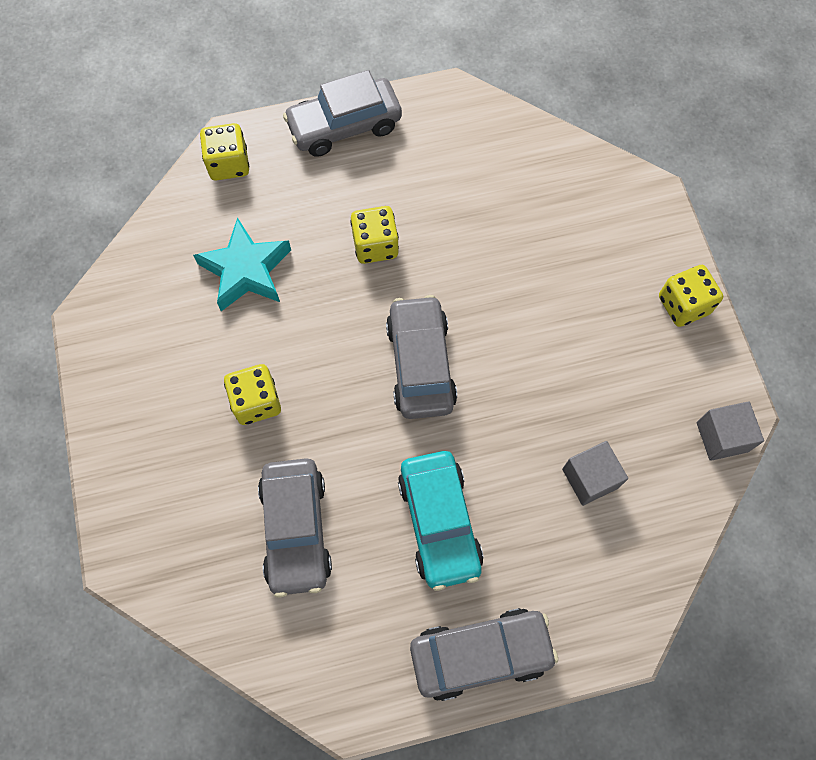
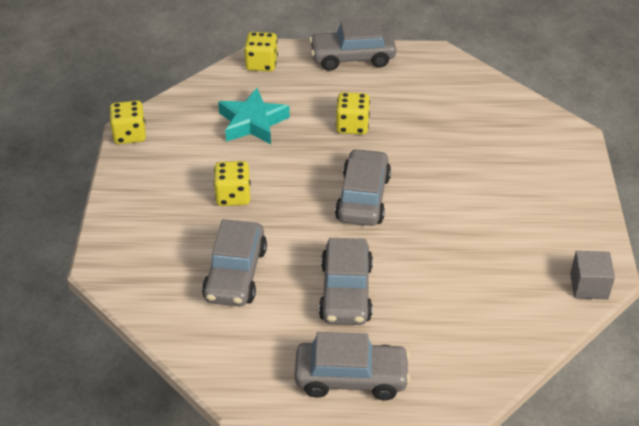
camera: 15 degrees right, 25 degrees down
turquoise car [398,451,484,591] -> grey car [319,238,373,325]
grey cube [562,441,628,506] -> none
yellow dice [659,265,723,327] -> yellow dice moved to [109,101,146,144]

